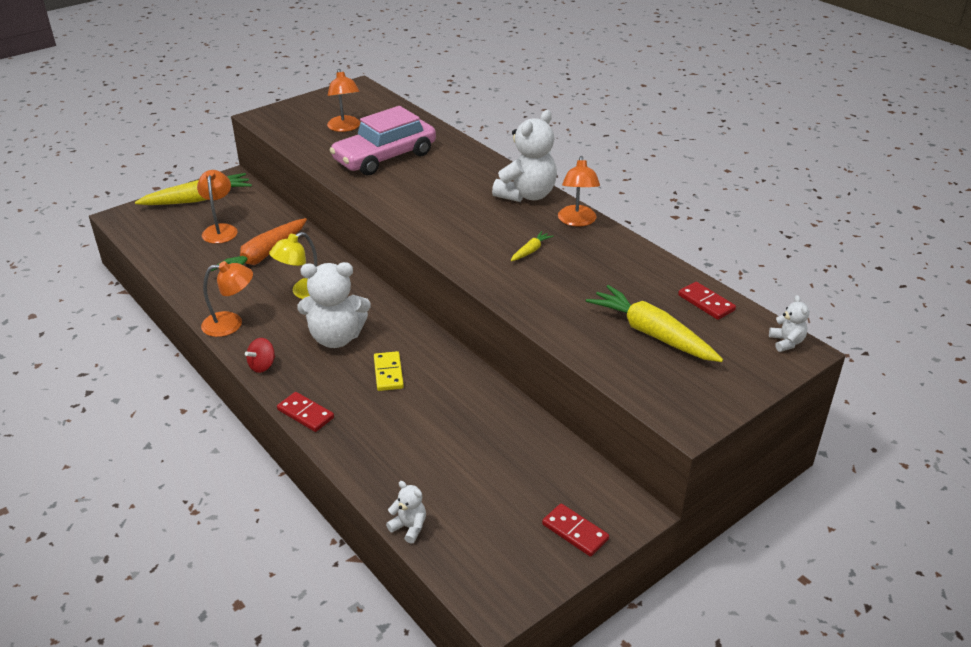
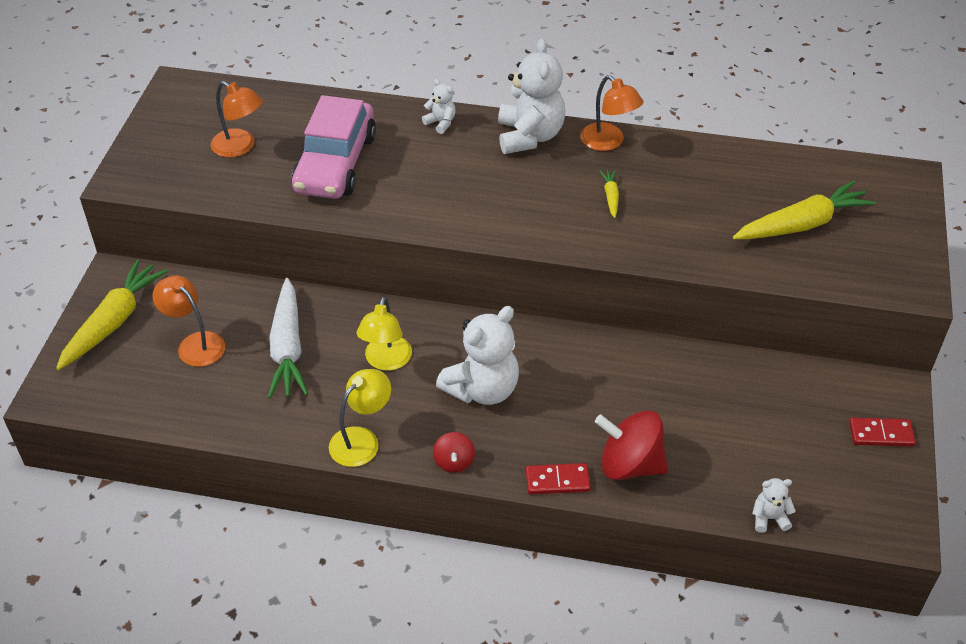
camera: 40 degrees left, 10 degrees up
orange lamp [201,261,253,337] -> yellow lamp [329,369,391,467]
orange carrot [211,218,307,271] -> white carrot [268,278,308,398]
yellow domino [374,351,404,391] -> none
yellow carrot [586,285,723,362] -> yellow carrot turned 150 degrees clockwise [733,180,876,239]
red domino [678,282,736,320] -> none
white teddy bear [769,295,809,352] -> white teddy bear moved to [422,79,456,134]
none -> red spinning top [595,410,668,480]

